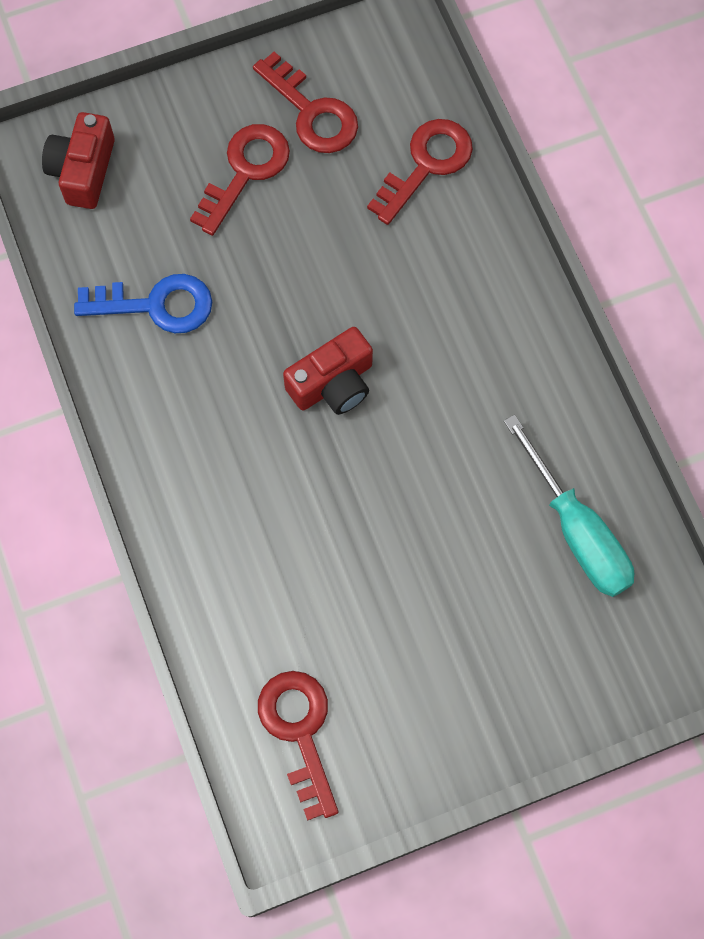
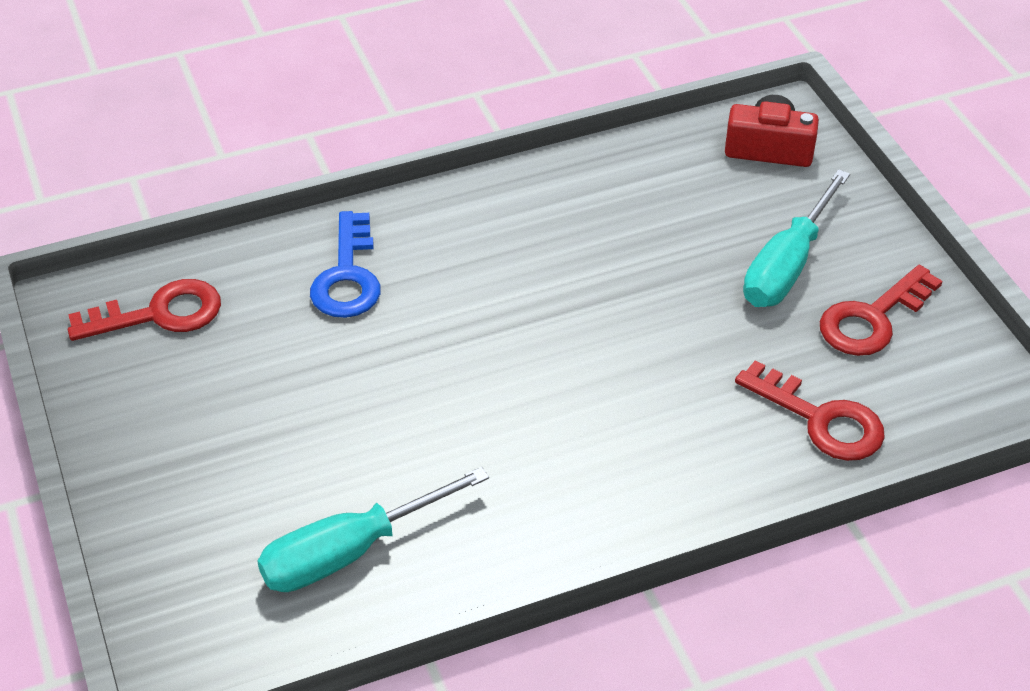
camera: 90 degrees right, 25 degrees down
blue key [74,274,212,333] -> blue key moved to [310,211,381,318]
red key [190,124,290,236] -> turquoise screwdriver [743,169,850,307]
red camera [283,327,373,415] -> none

